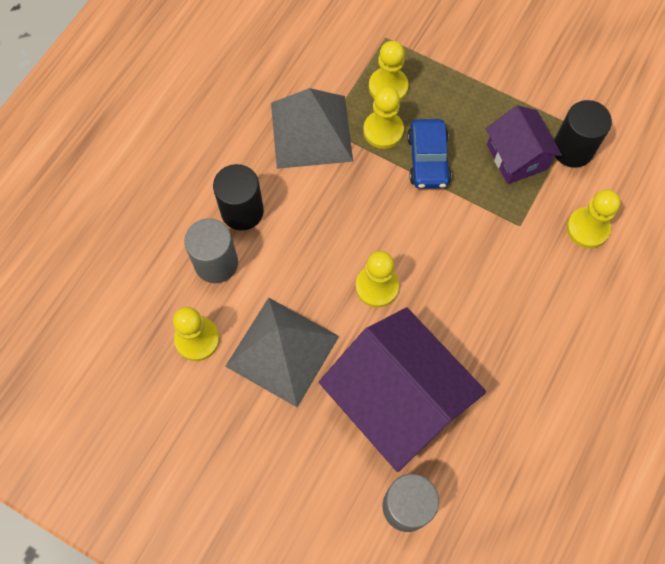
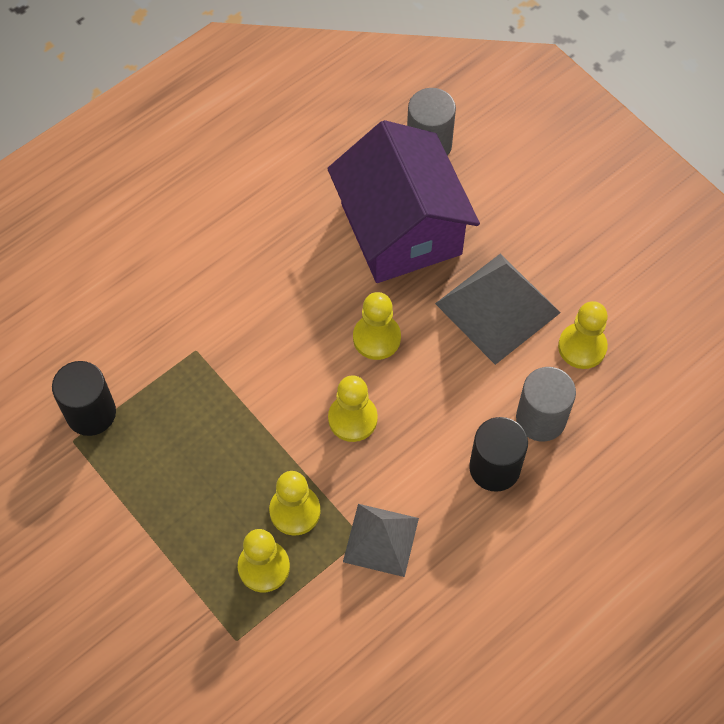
camera: 160 degrees left, 5 degrees down
grey pyramid [271,88,353,169] -> grey pyramid [343,504,419,577], size x0.66
blue car [407,119,452,189] -> none
purple house [486,105,562,184] -> none
yellow pawn [567,189,620,248] -> yellow pawn moved to [328,375,378,442]

